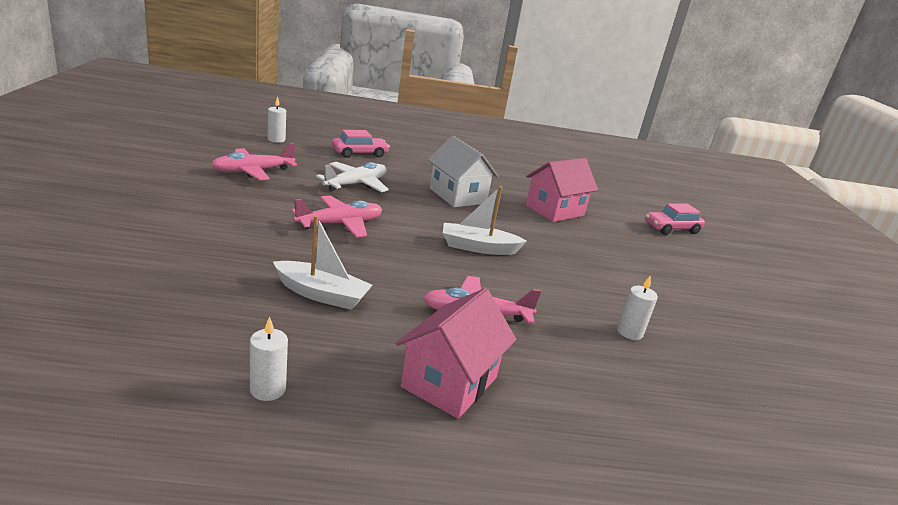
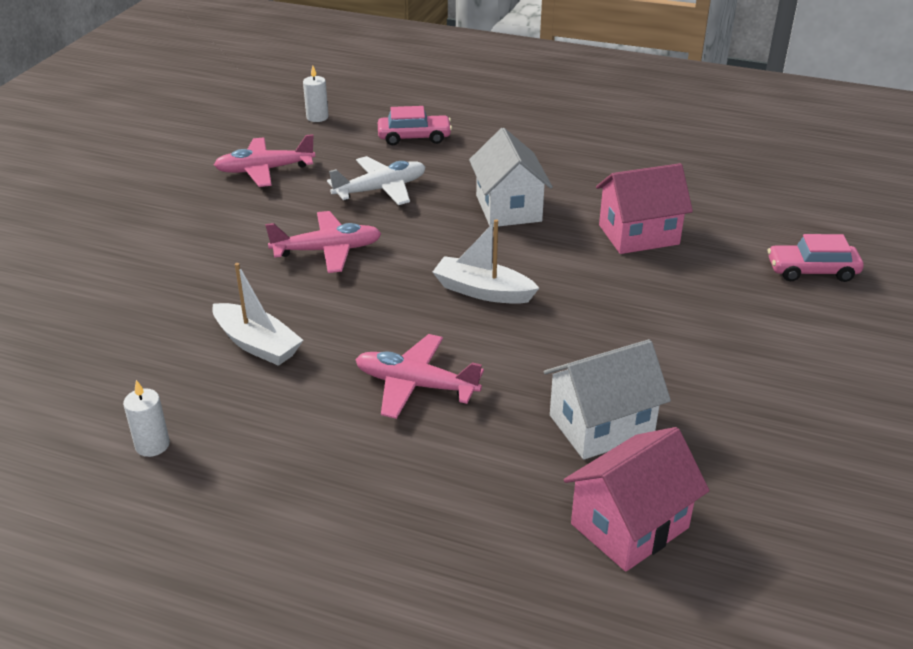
camera: 25 degrees right, 10 degrees up
pink house [396,288,516,419] -> pink house moved to [564,427,710,572]
white candle [617,275,658,340] -> white house [544,339,671,460]

